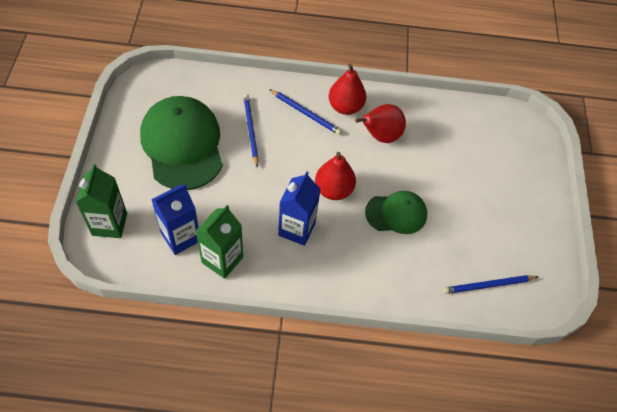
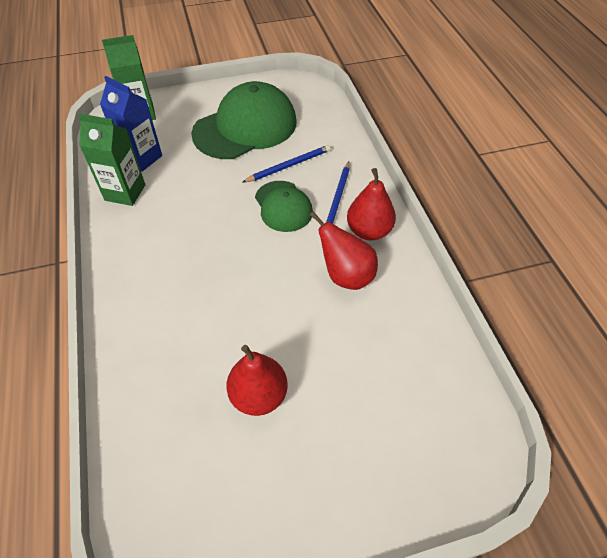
camera: 75 degrees right, 5 degrees down
blue carton [278,171,321,246] -> none
red pear [315,152,356,200] -> red pear moved to [226,345,288,416]
green cap [365,191,427,234] -> green cap moved to [255,181,313,232]
blue pencil [443,275,539,294] -> none

